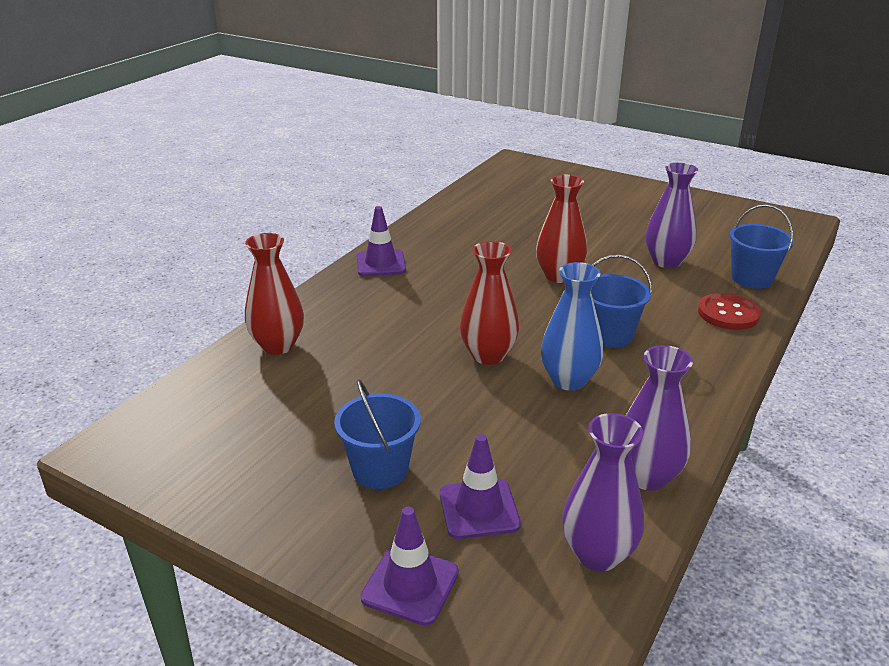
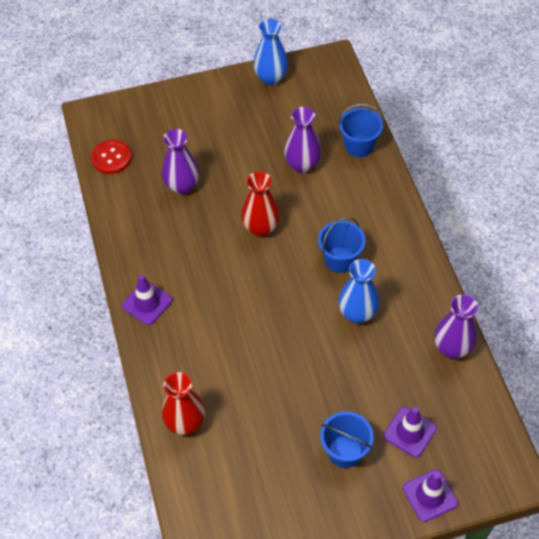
camera: 45 degrees left, 25 degrees up
red vase [460,241,519,365] -> none
purple vase [562,413,644,571] -> purple vase moved to [162,129,199,195]
red button [698,293,761,330] -> red button moved to [91,140,132,174]
none -> blue vase [253,19,288,85]

